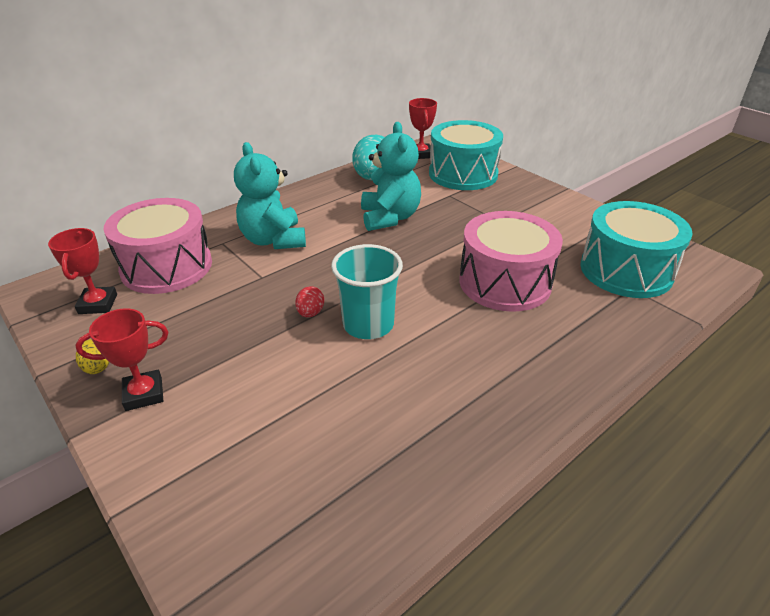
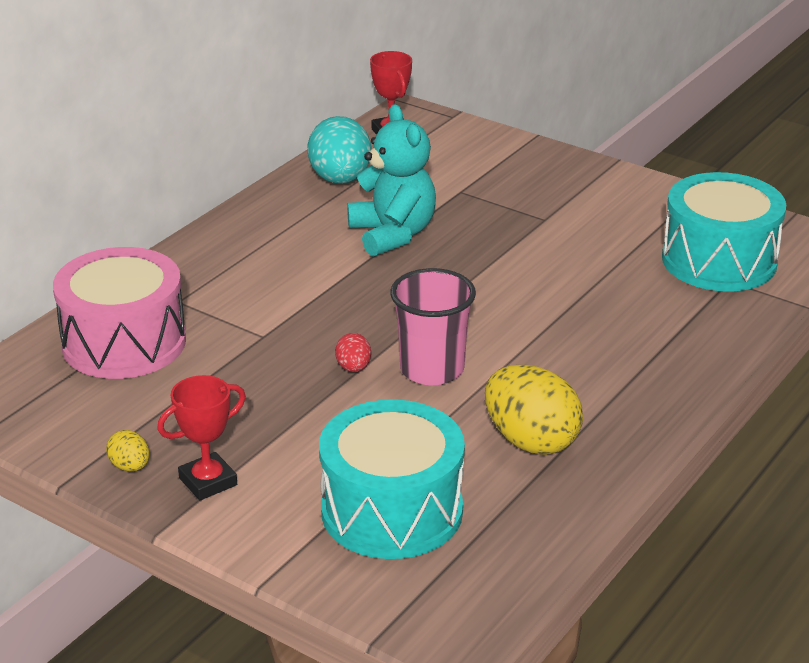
camera: 15 degrees left, 5 degrees down
red trophy [48,228,117,314] -> none
turquoise teddy bear [234,142,306,249] -> none
turquoise cup [331,244,403,339] -> pink cup [390,268,476,385]
turquoise drum [429,120,503,190] -> turquoise drum moved to [319,399,465,559]
pink drum [459,211,563,312] -> none
none -> yellow egg [485,365,583,455]

